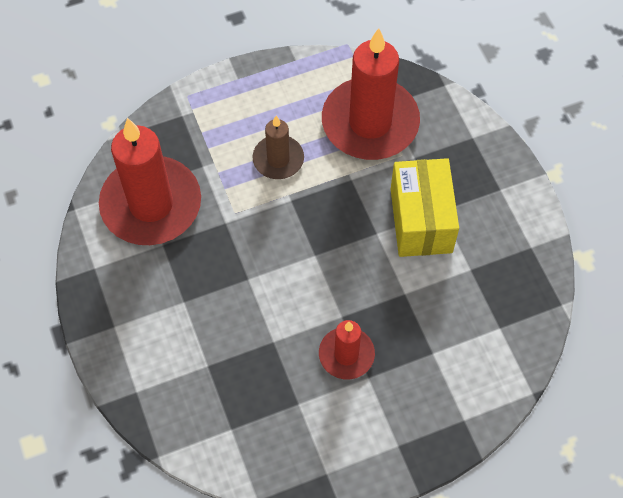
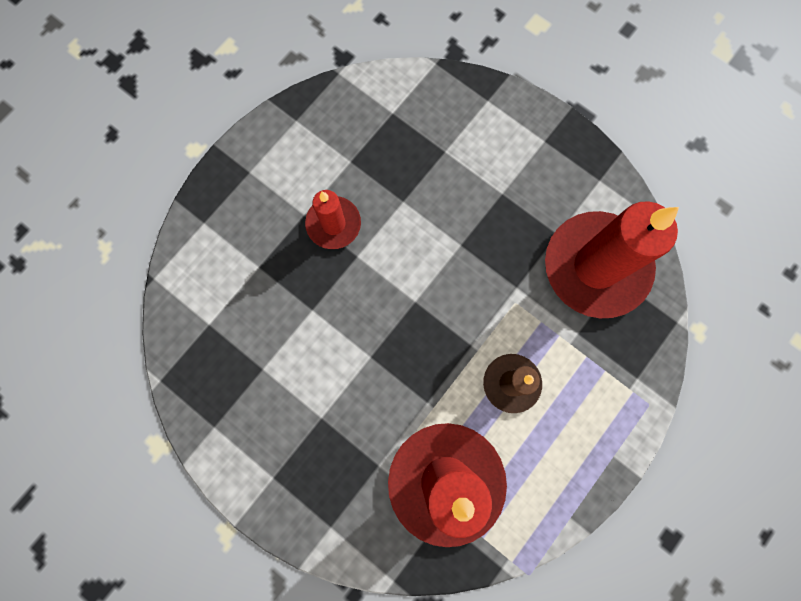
camera: 150 degrees right, 15 degrees up
yellow box [391,158,459,257] -> none

